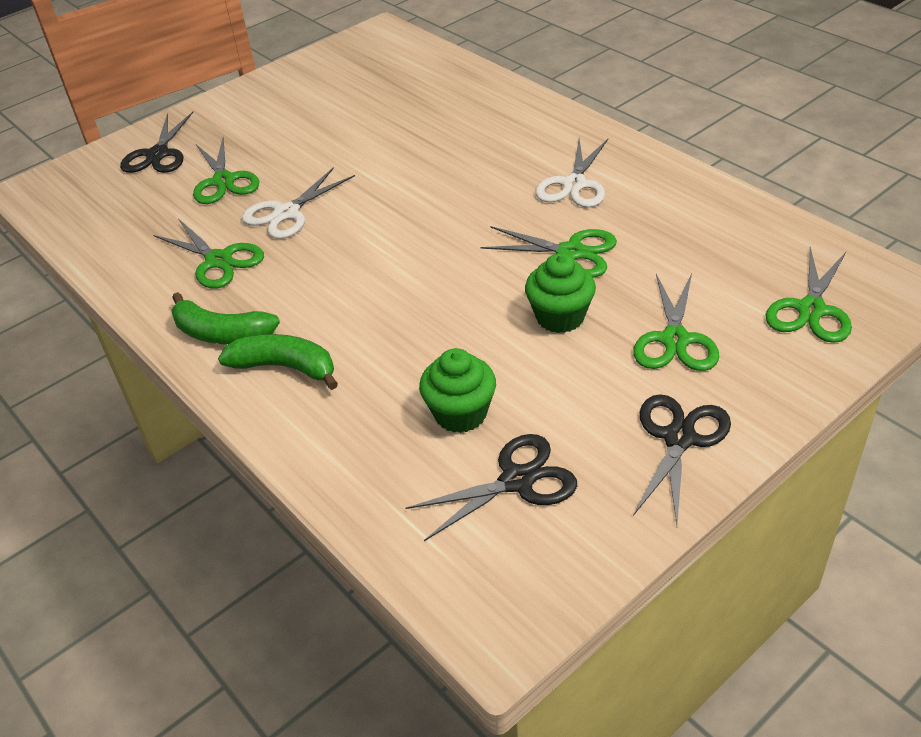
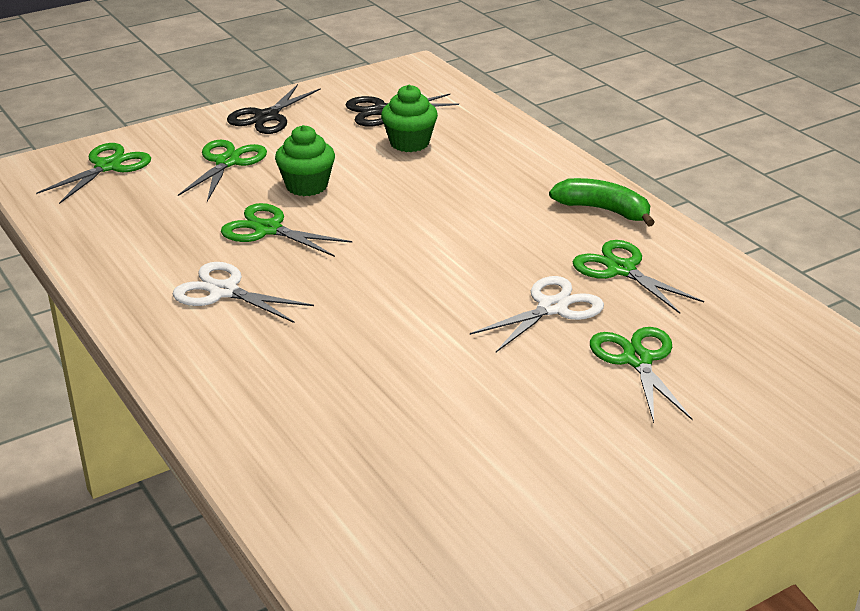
camera: 175 degrees left, 10 degrees down
black scissors [120,112,193,173] -> none
green banana [218,334,338,390] -> none
white scissors [535,139,608,208] -> white scissors turned 90 degrees counterclockwise [172,262,314,323]

